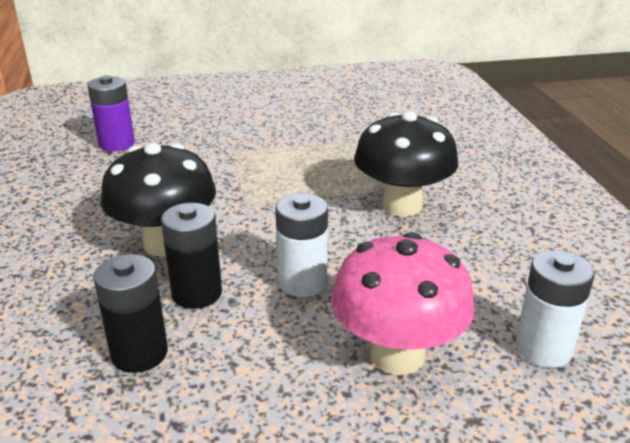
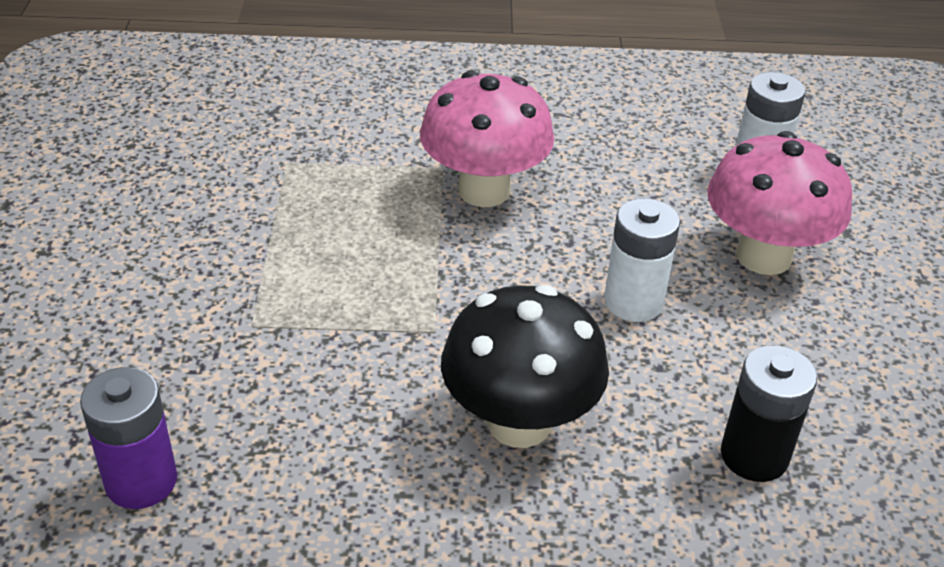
camera: 80 degrees left, 10 degrees up
black battery [161,203,222,309] -> none
black mushroom [354,111,458,217] -> pink mushroom [420,71,555,207]

